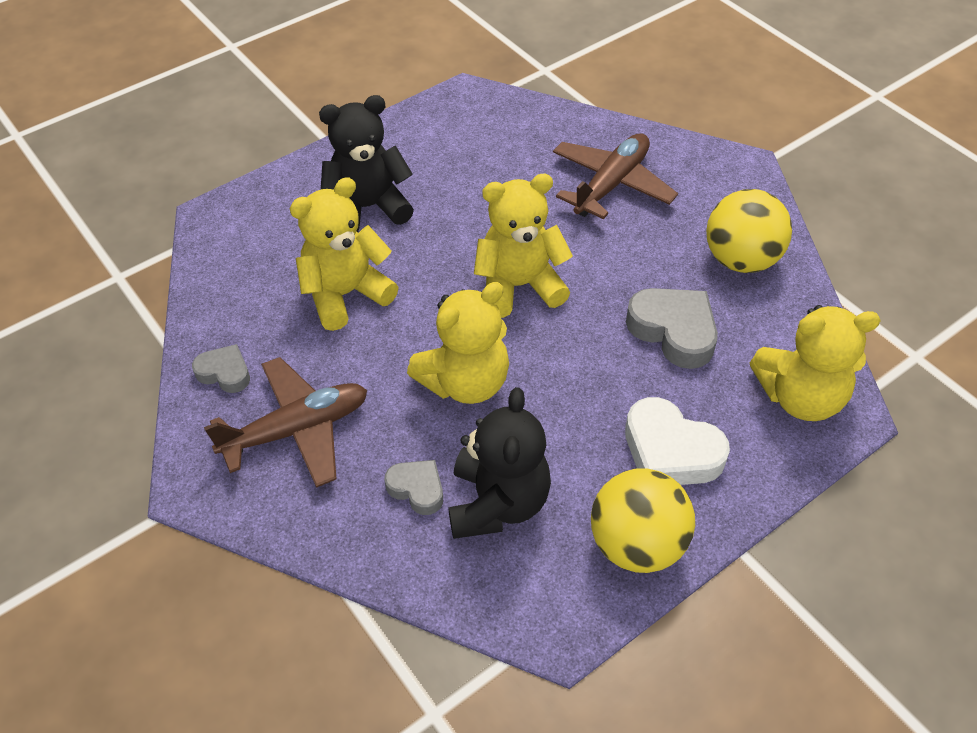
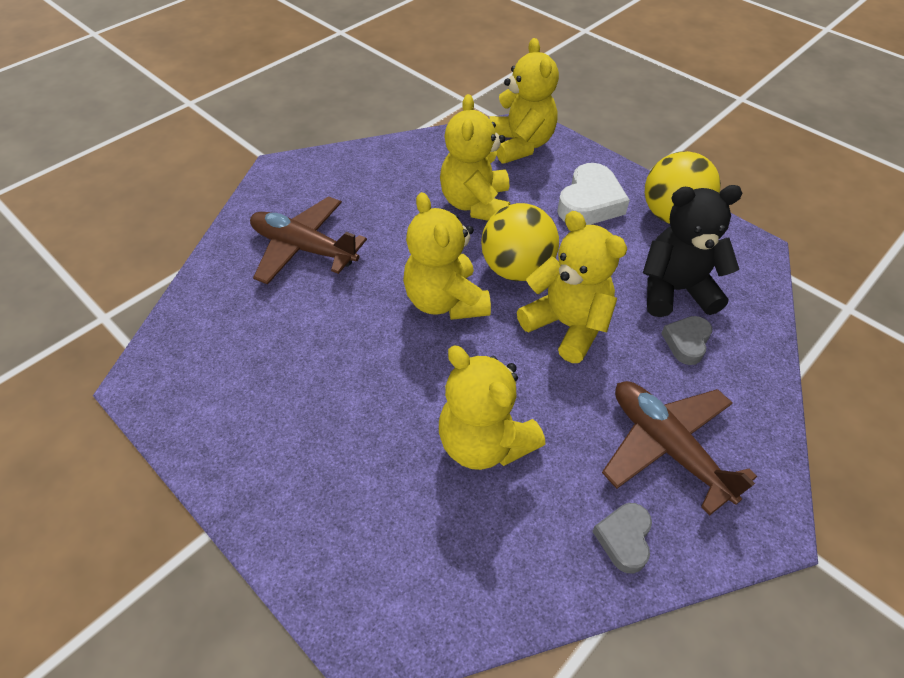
camera: 100 degrees left, 0 degrees up
black teddy bear [319,95,414,232] -> none
grey heart [626,288,718,369] -> yellow teddy bear [440,94,510,221]
yellow ball [706,189,792,273] -> yellow ball moved to [481,203,559,281]

